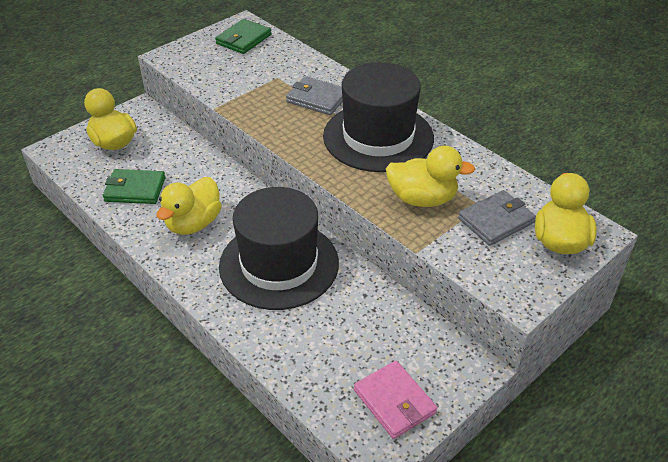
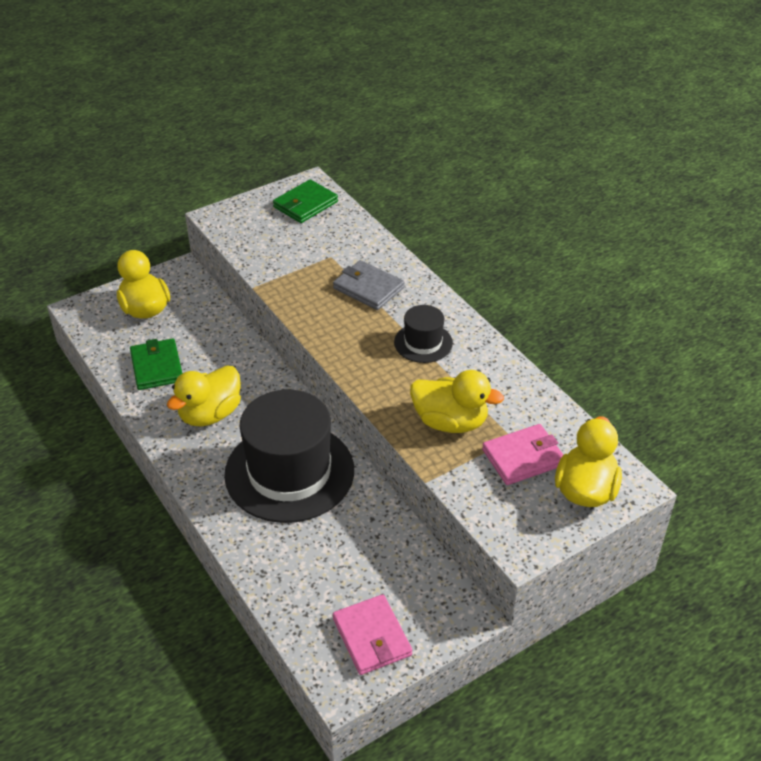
camera: 10 degrees right, 0 degrees up
green wallet [103,169,165,204] -> green wallet turned 60 degrees clockwise [130,338,183,390]
black hat [323,62,434,172] -> black hat [394,305,453,363], size x0.47
grey wallet [458,190,536,246] -> pink wallet [482,424,563,485]

